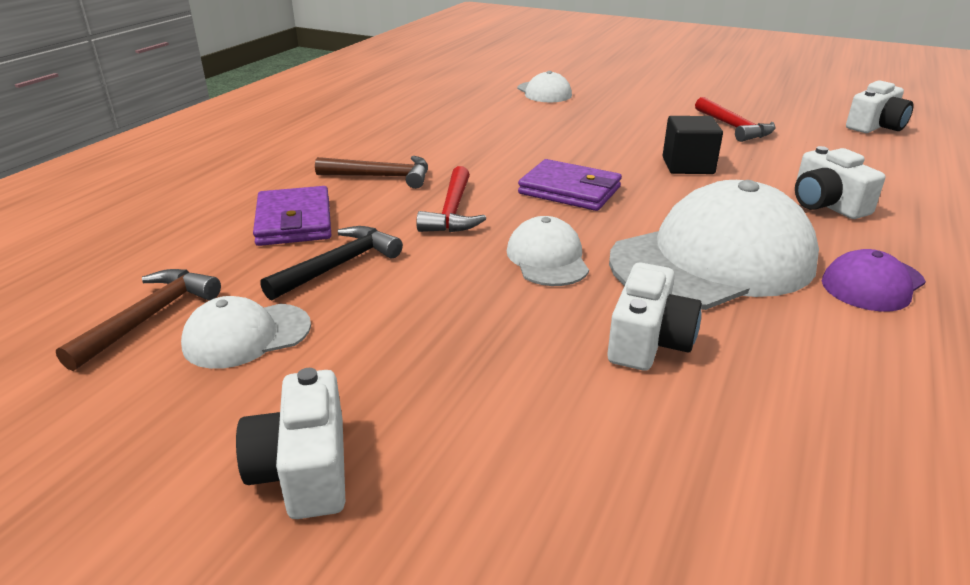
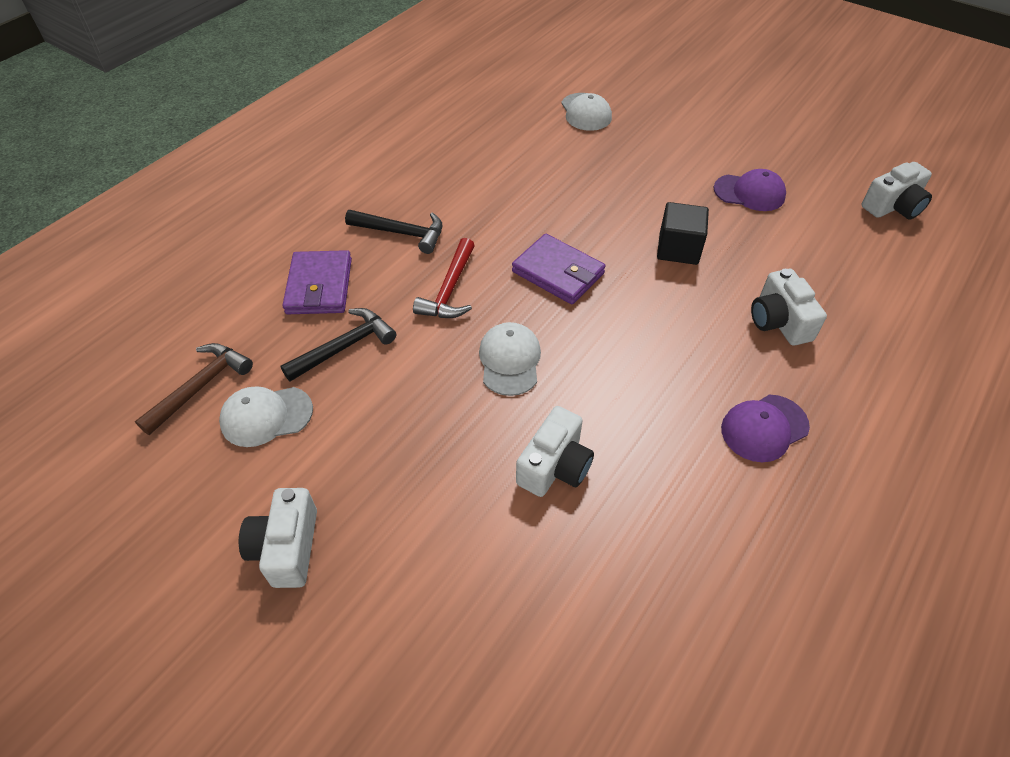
camera: 10 degrees right, 20 degrees up
brown hammer [315,156,428,189] -> black hammer [345,210,442,254]
white cap [609,180,819,310] -> none
red hammer [695,97,775,142] -> purple cap [714,169,786,211]

